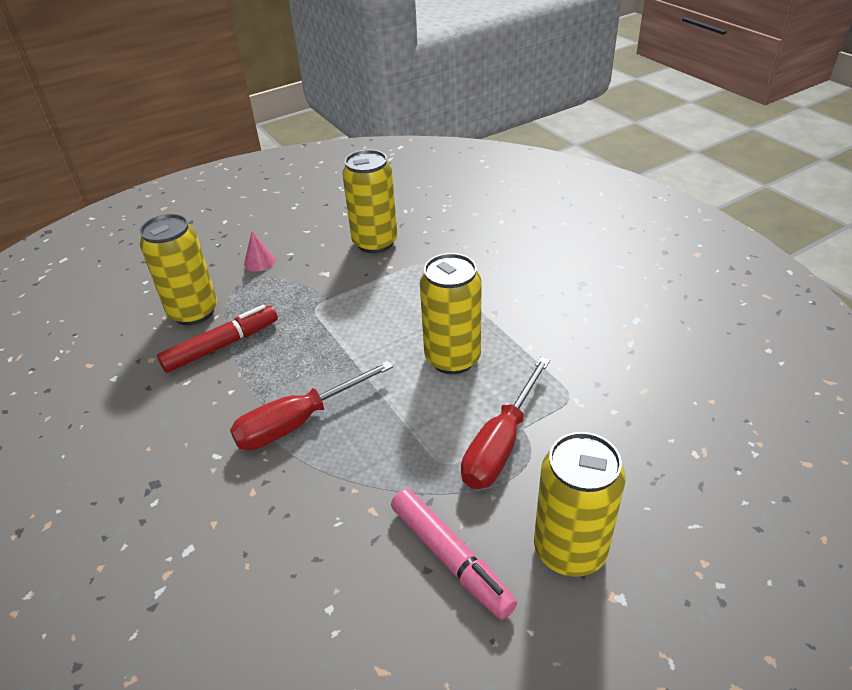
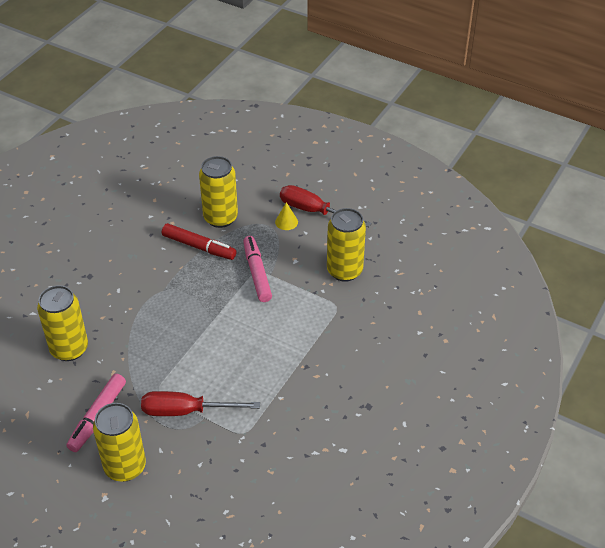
camera: 60 degrees right, 5 degrees up
red screwdriver [230,361,393,450] -> red screwdriver moved to [280,185,372,227]
pink cone [244,231,275,271] -> yellow cone [275,202,298,230]
yellow can [420,253,482,374] -> yellow can moved to [37,285,88,361]
none -> pink marker [243,236,272,302]

